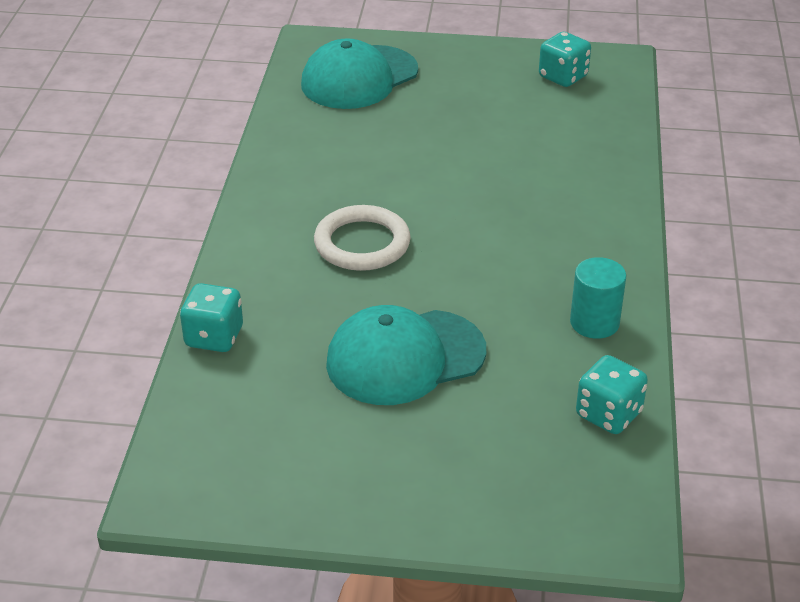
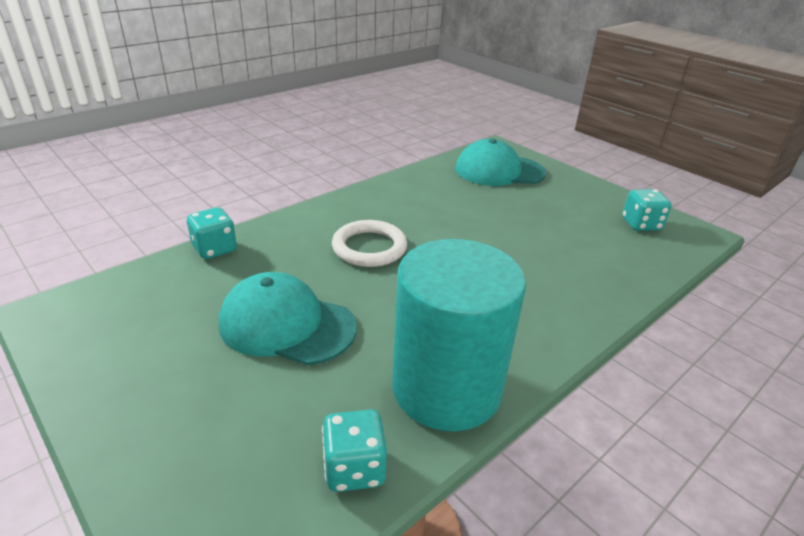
camera: 40 degrees right, 5 degrees down
turquoise cylinder [570,257,627,339] -> turquoise cylinder [392,239,526,431], size x2.24

